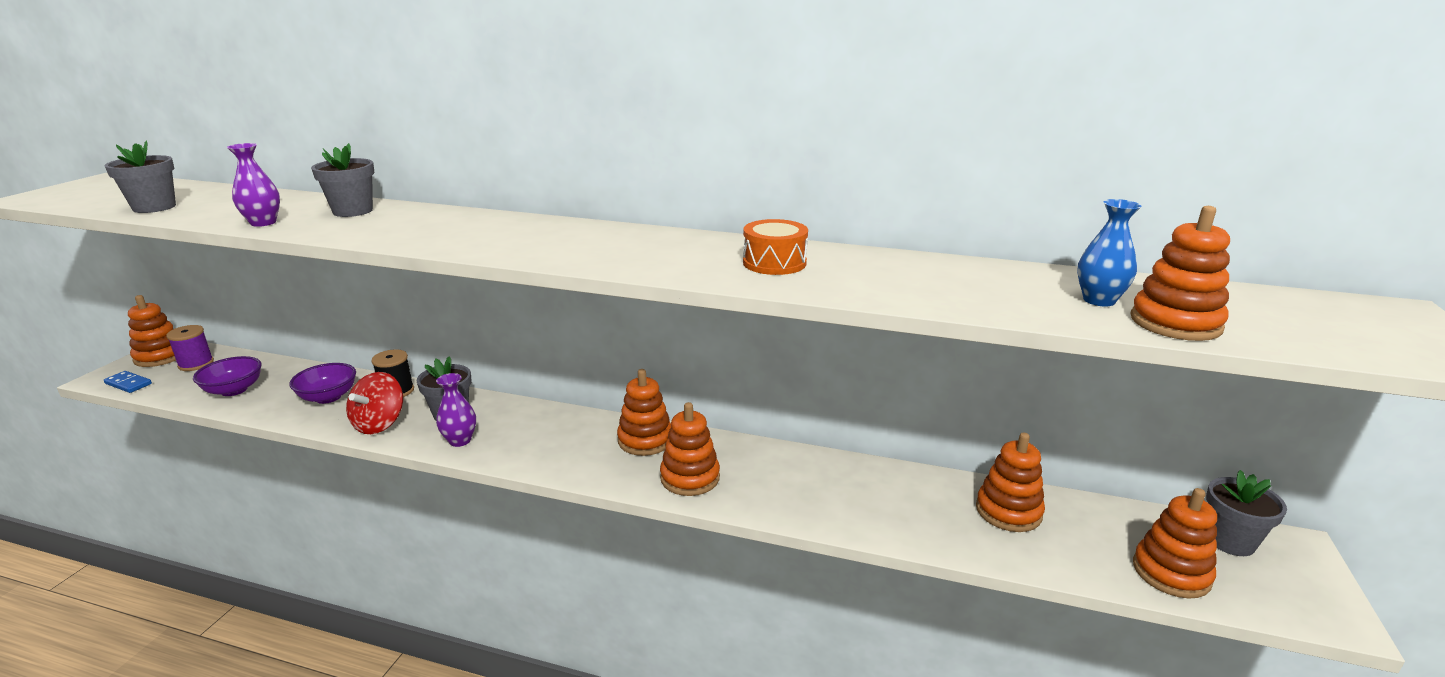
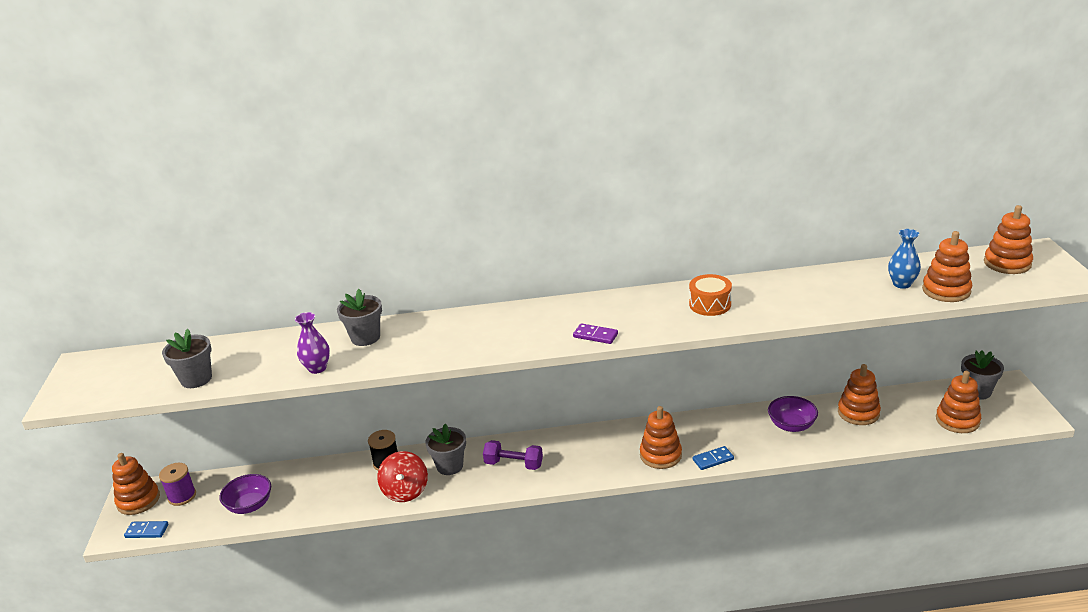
camera: 20 degrees left, 5 degrees up
purple bowl [289,363,356,404] -> purple bowl moved to [768,396,818,432]
purple vase [436,373,476,447] -> none
orange stacking toy [617,369,671,456] -> orange stacking toy moved to [984,205,1033,274]
none -> purple dumbbell [483,440,543,470]
none -> purple domino [573,323,618,344]
none -> blue domino [693,446,734,470]

